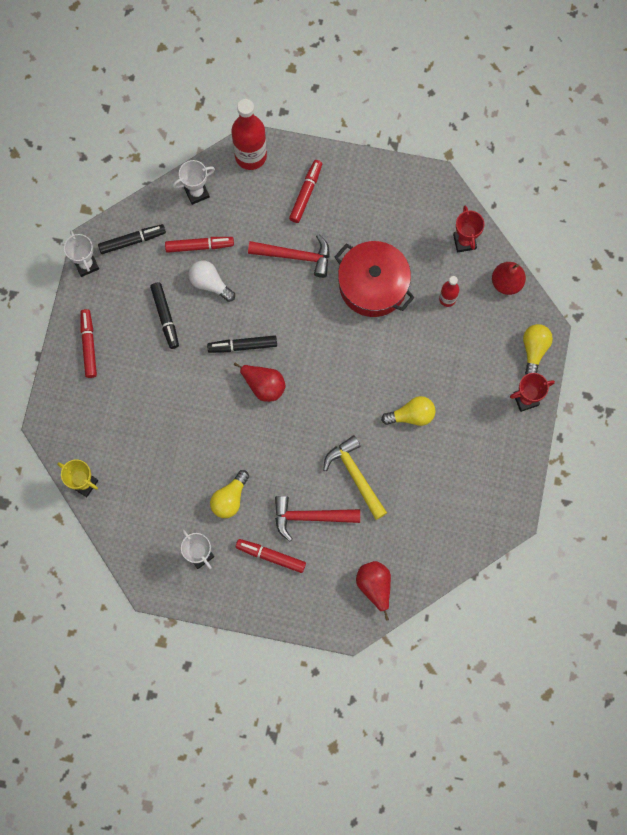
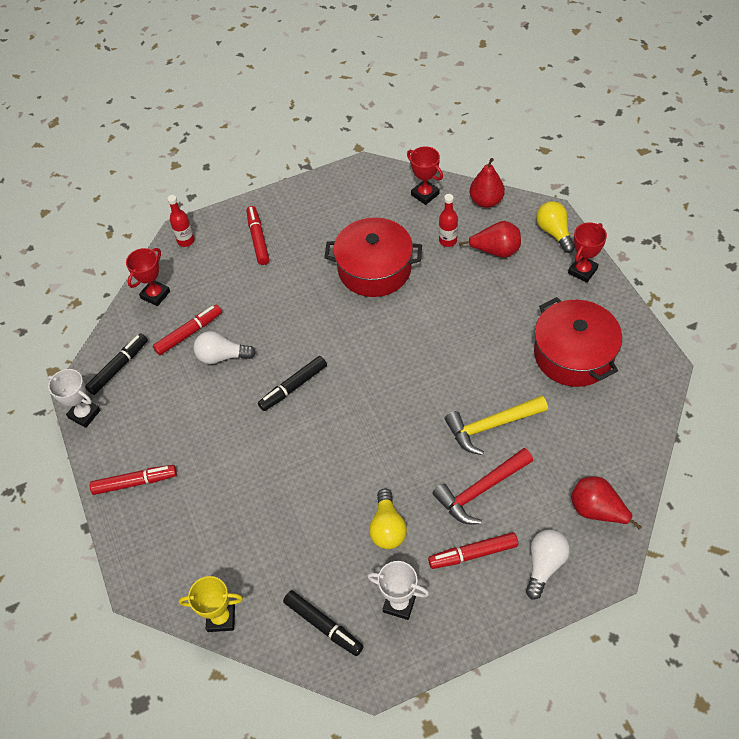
camera: 30 degrees left, 20 degrees down
red marker [80,309,97,378] -> red marker turned 120 degrees clockwise [90,465,177,495]
black marker [150,282,179,349] -> black marker moved to [283,590,364,656]
white trophy [173,160,215,205] -> red trophy [126,248,170,306]
red bottle [232,99,267,170] -> red bottle [167,195,195,247], size x0.52
red pear [234,362,286,402] -> red pear moved to [459,221,521,258]
red hammer [248,234,329,278] -> none
yellow hammer [323,435,387,520] -> yellow hammer turned 45 degrees counterclockwise [445,396,548,455]
yellow light bulb [381,396,436,426] -> none
none -> white light bulb [526,530,570,599]
none -> red pot [534,297,622,387]

